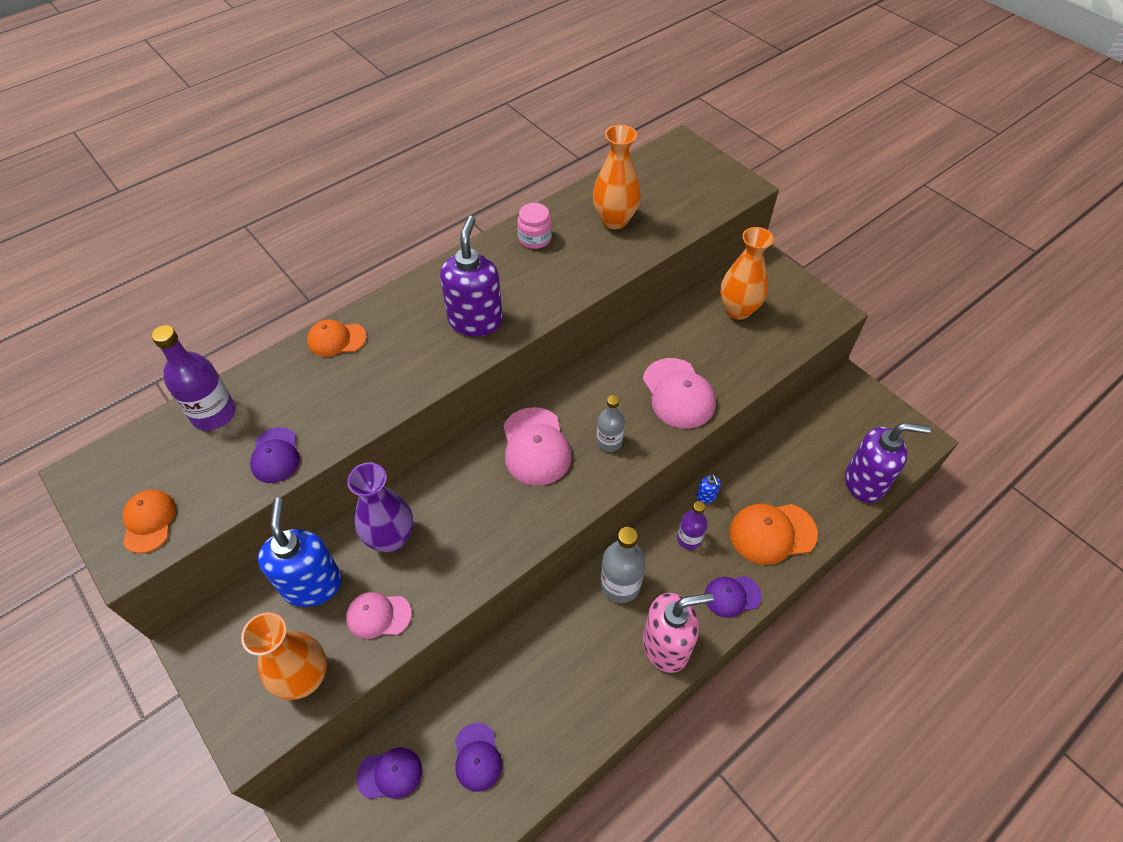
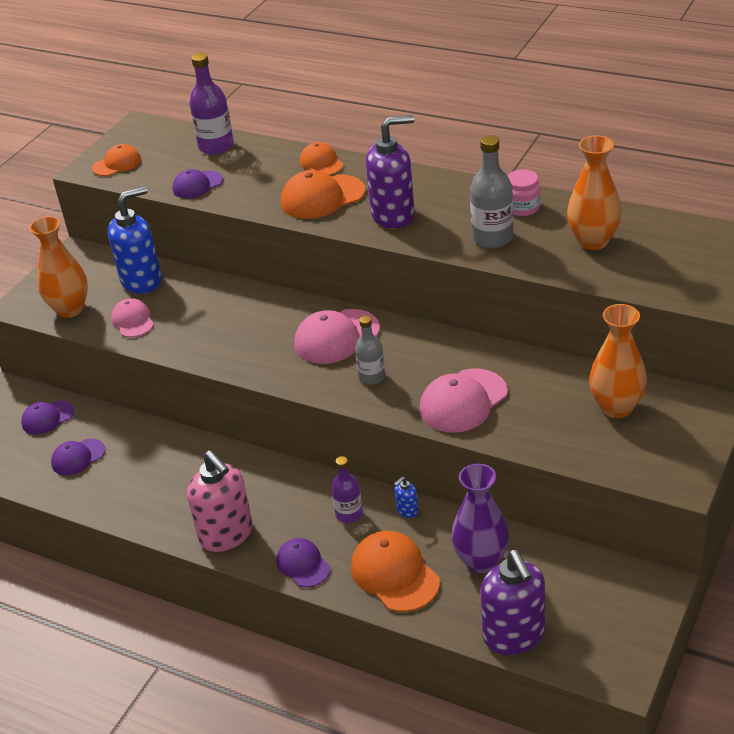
camera: 70 degrees right, 15 degrees down
purple vase [347,462,413,552] -> purple vase moved to [451,463,509,573]
purple cap [356,748,422,799] -> purple cap turned 90 degrees clockwise [21,400,74,435]
grey bottle [600,527,646,603] -> grey bottle moved to [470,135,513,248]
none -> orange cap [281,170,365,219]

